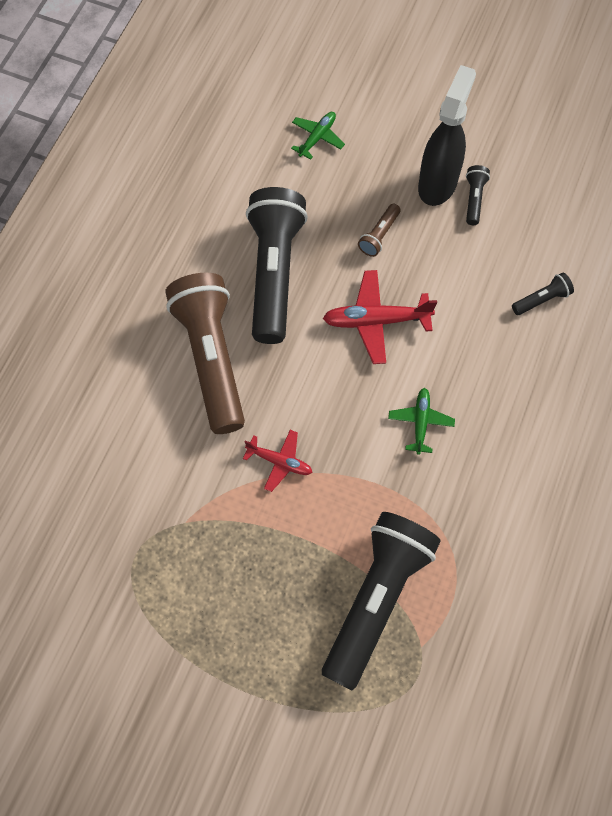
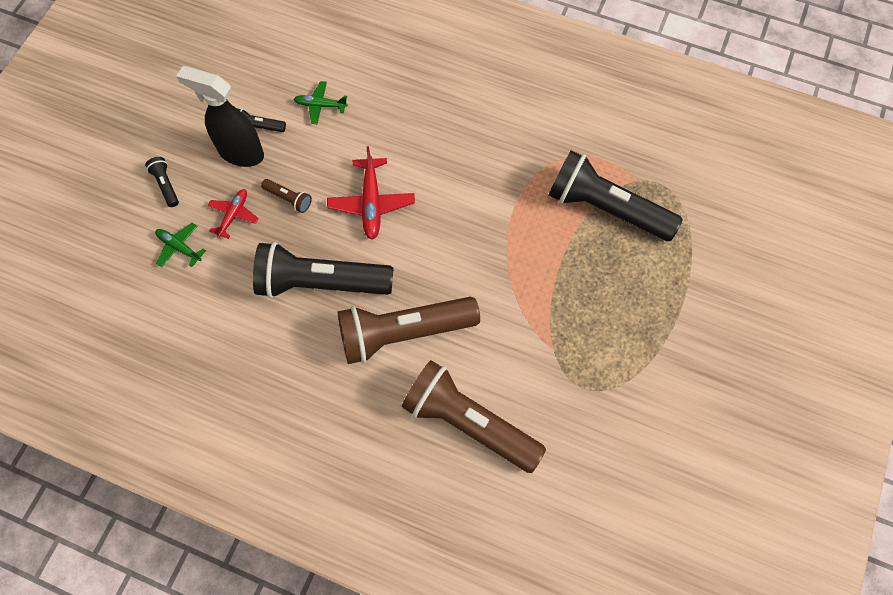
camera: 90 degrees left, 0 degrees up
red plane [243,430,313,492] -> red plane moved to [207,189,258,239]
green plane [388,388,455,455] -> green plane moved to [294,81,348,124]
black flashlight [512,272,574,315] -> black flashlight moved to [145,157,179,207]
none -> brown flashlight [401,360,546,473]

